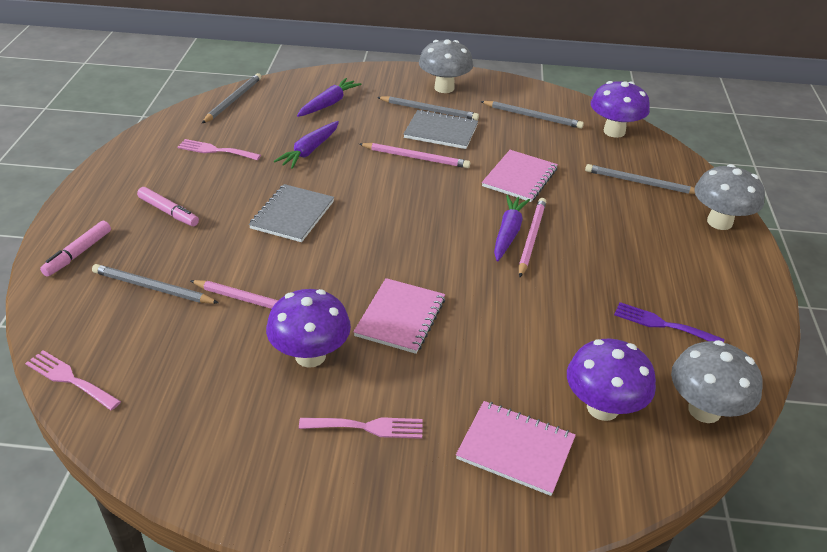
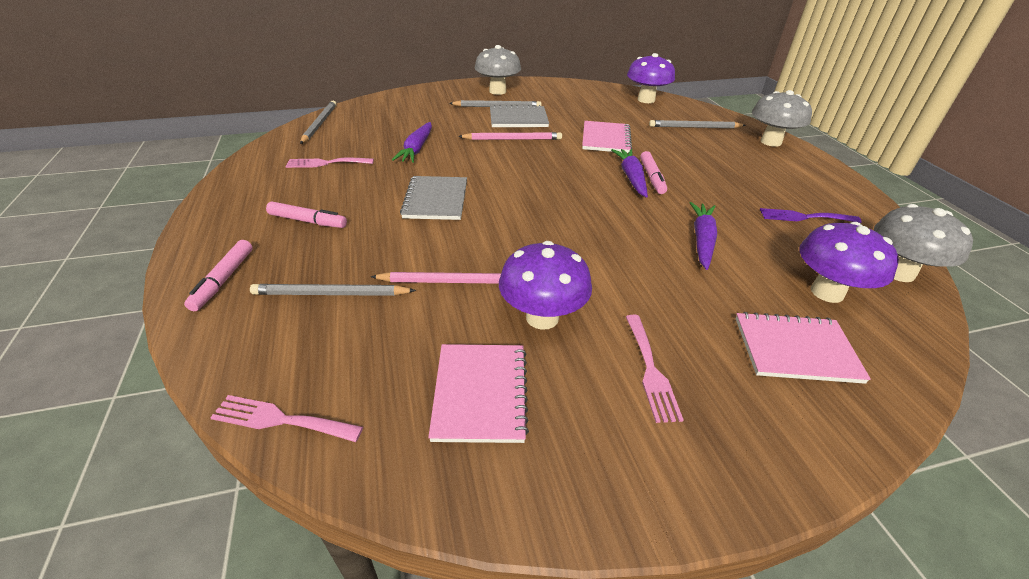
camera: 20 degrees left, 0 degrees up
purple carrot [297,78,362,117] -> purple carrot moved to [690,202,717,270]
pink fork [299,417,423,439] -> pink fork turned 105 degrees clockwise [626,315,683,423]
pink notebook [353,278,445,354] -> pink notebook moved to [428,344,529,443]
grey pencil [480,101,584,129] -> none
pink pencil [519,198,546,277] -> pink marker [640,151,667,194]

